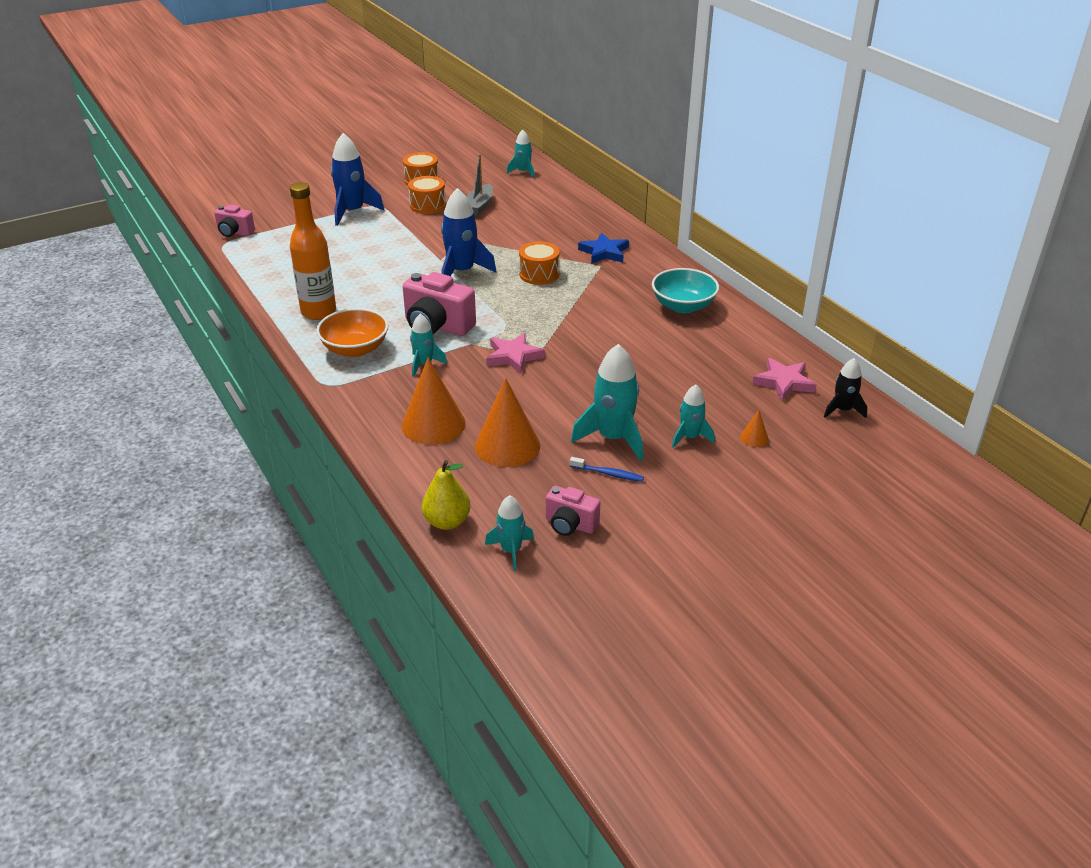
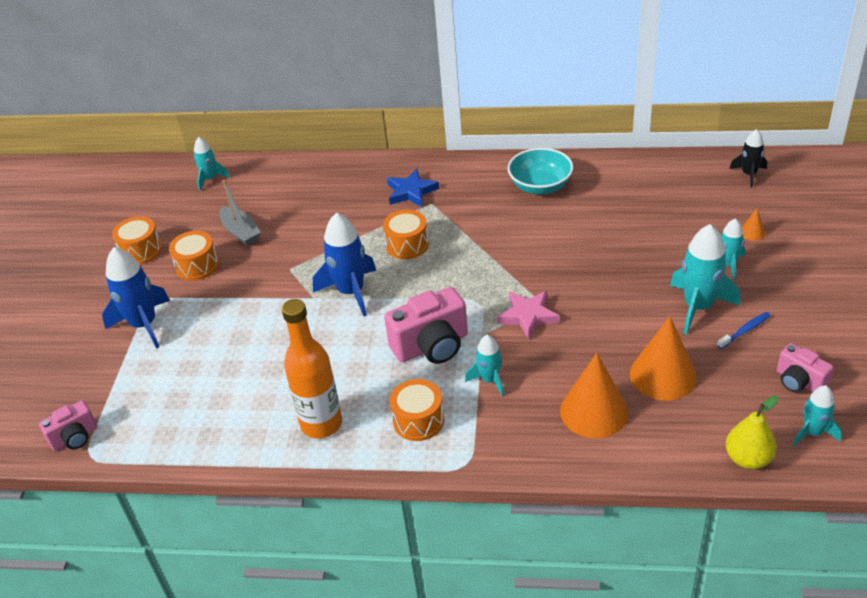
camera: 50 degrees left, 5 degrees up
orange bowl [316,308,389,357] -> orange drum [390,379,444,441]
pink camera [546,486,600,536] -> pink camera turned 75 degrees clockwise [777,343,833,392]
pink star [752,358,816,401] -> none

